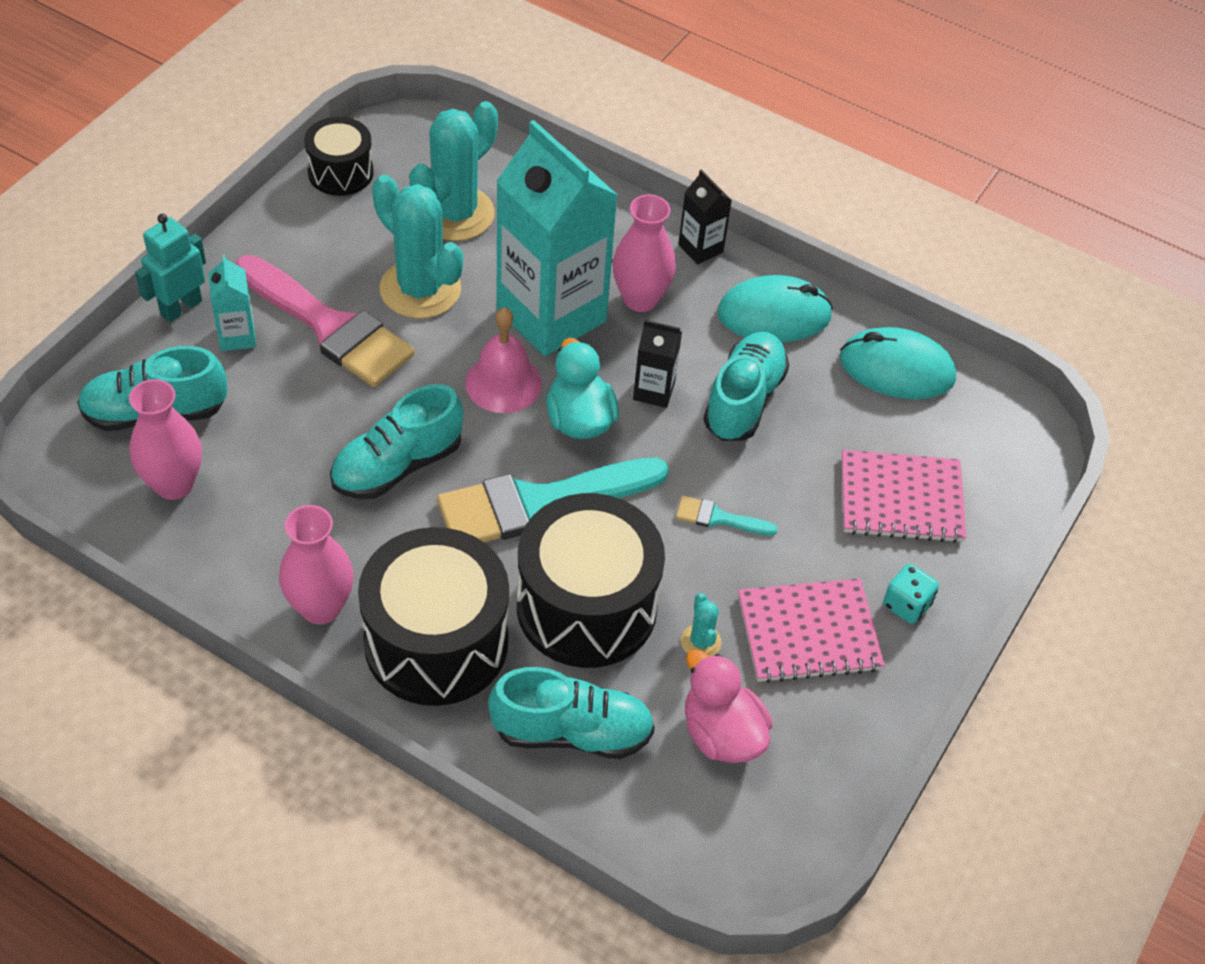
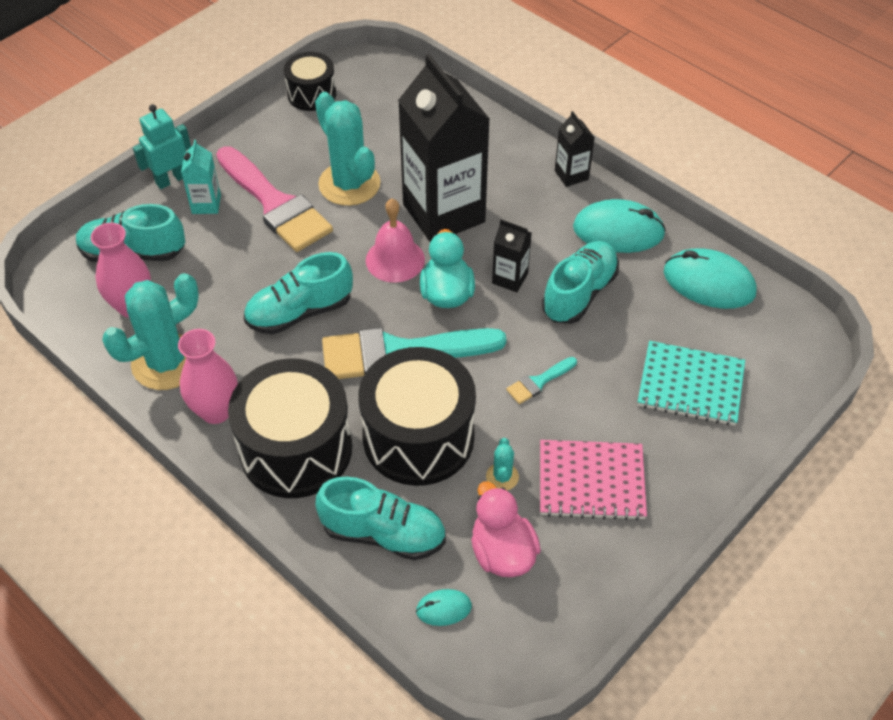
camera: 15 degrees right, 0 degrees up
turquoise cactus [409,101,498,241] -> turquoise cactus moved to [102,273,199,390]
turquoise carton [496,120,618,356] -> black carton [398,54,490,242]
pink vase [613,194,676,312] -> none
turquoise brush [676,496,778,536] -> turquoise brush turned 60 degrees counterclockwise [506,357,577,404]
pink notebook [842,450,966,543] -> turquoise notebook [638,341,745,426]
turquoise dice [883,564,939,624] -> none
none -> turquoise mouse [416,589,472,626]

